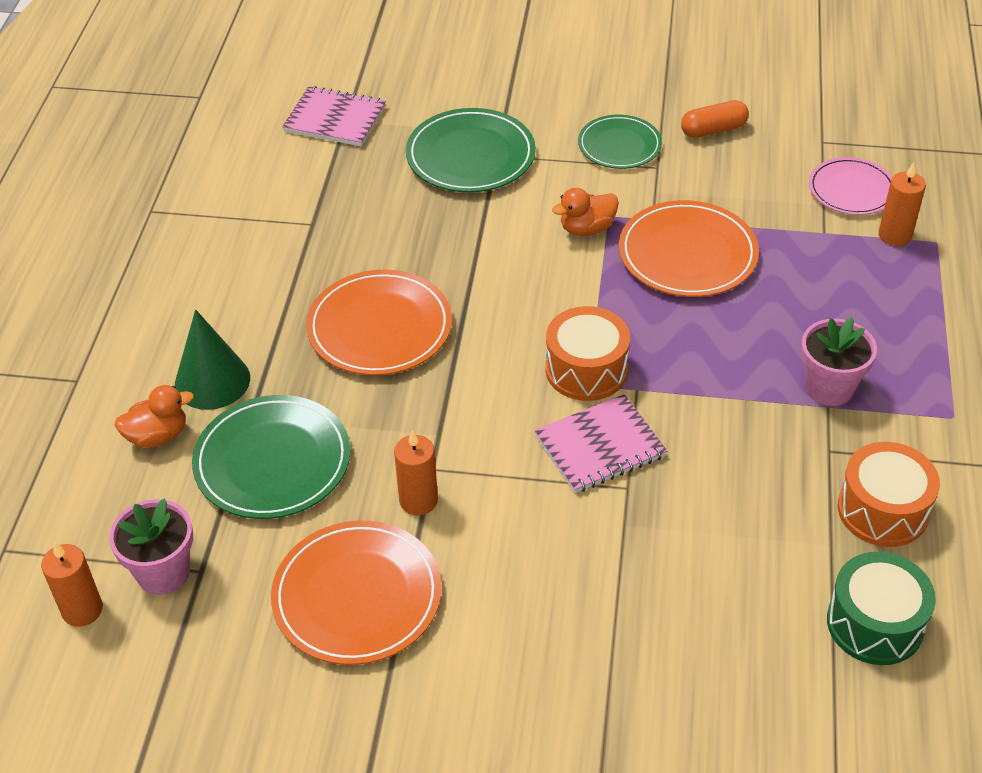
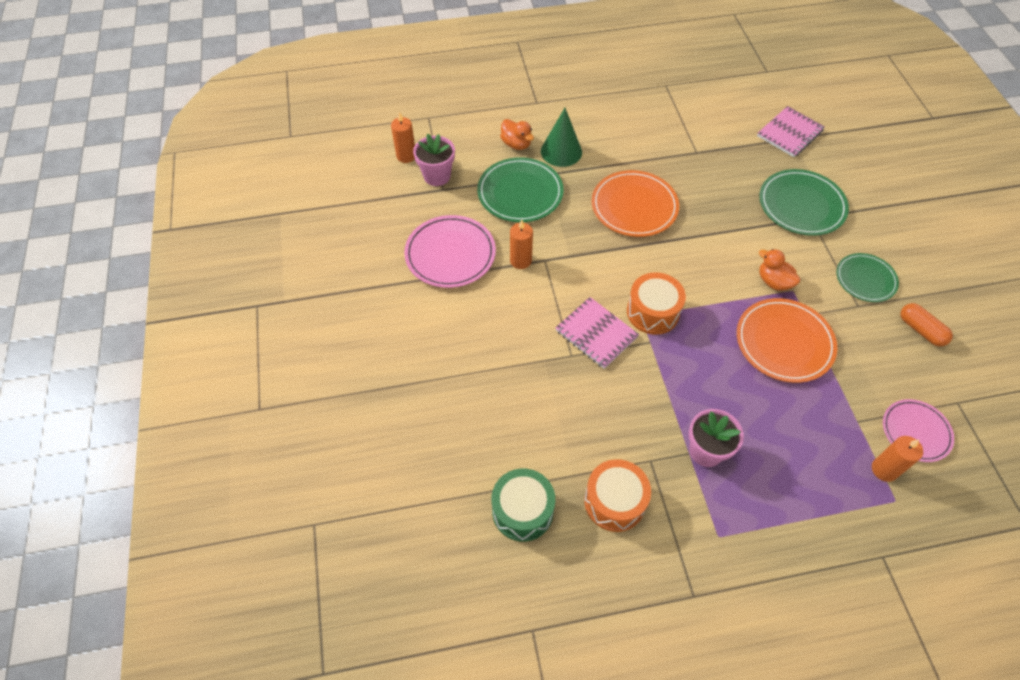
camera: 70 degrees right, 10 degrees up
orange plate [271,521,442,665] -> pink plate [404,215,496,288]
pink notebook [282,86,386,146] -> pink notebook turned 45 degrees clockwise [757,106,825,157]

